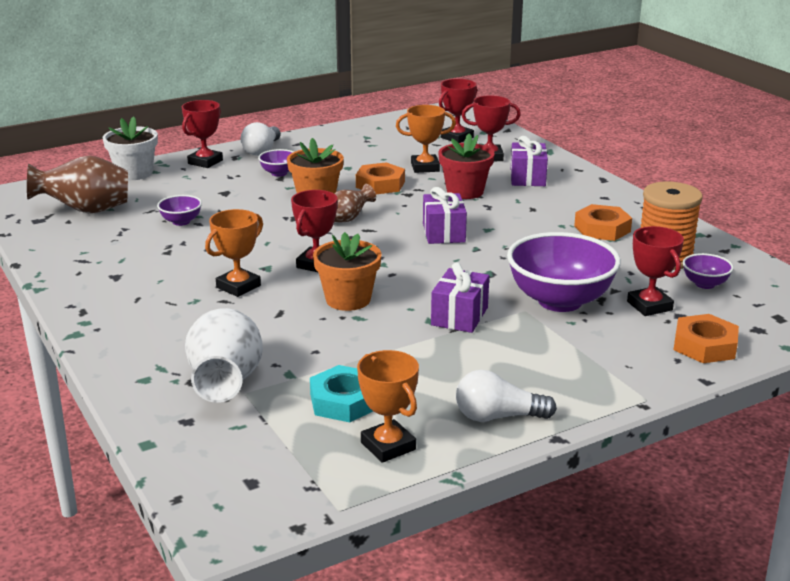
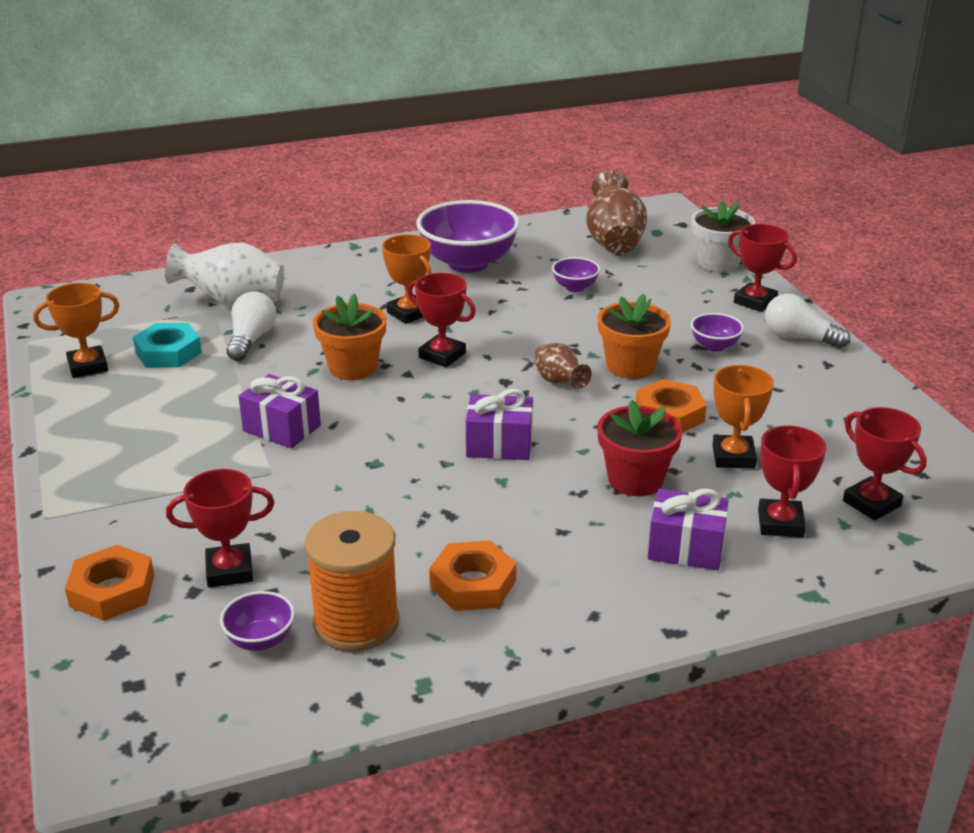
camera: 100 degrees right, 5 degrees up
white light bulb [456,370,557,422] -> white light bulb moved to [227,292,277,361]
purple bowl [507,232,621,312] -> purple bowl moved to [416,200,520,273]

